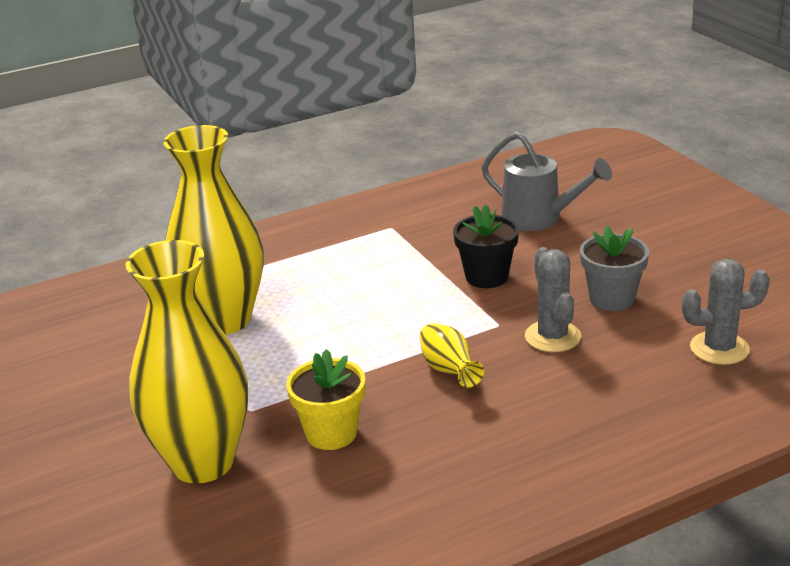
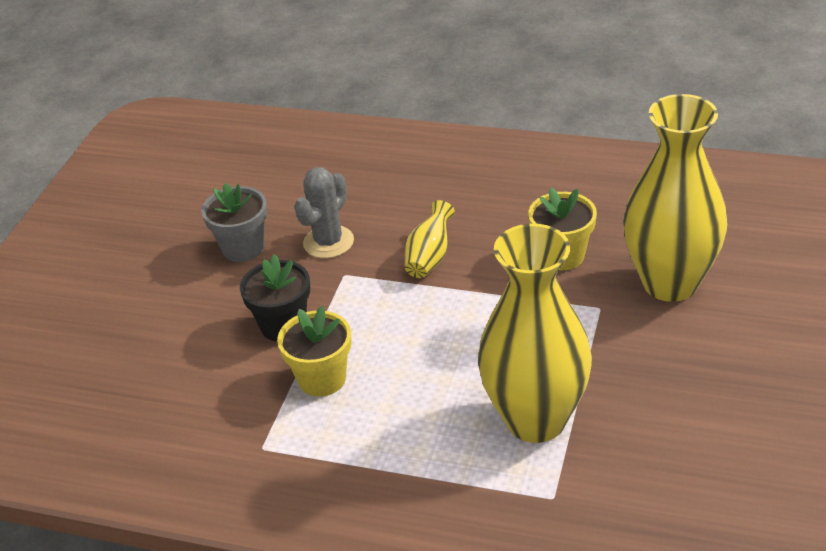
camera: 135 degrees left, 10 degrees up
grey watering can [482,132,612,231] -> none
grey cactus [682,259,770,365] -> none
none -> yellow flower pot [277,306,352,397]

